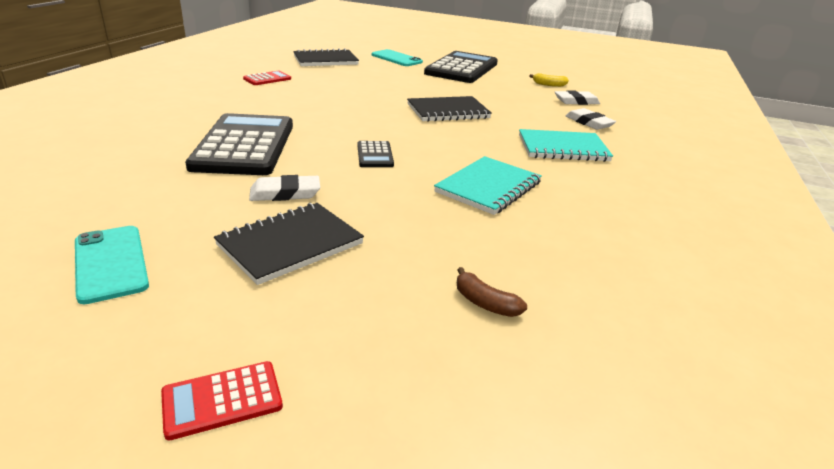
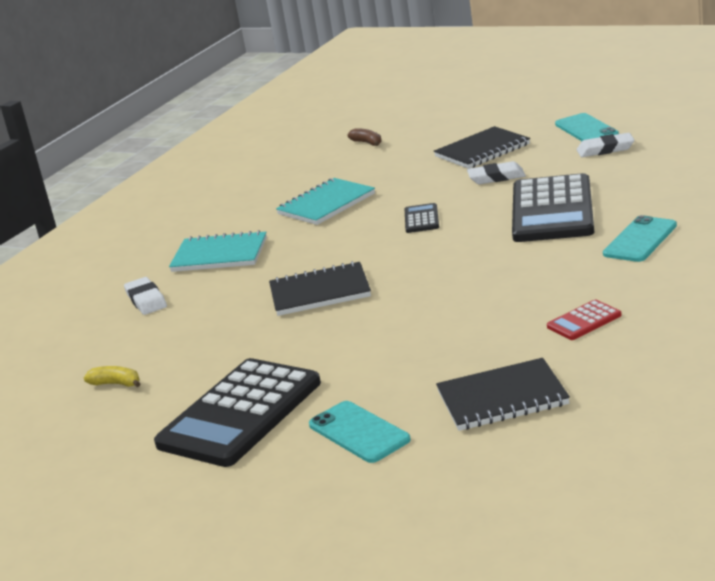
camera: 165 degrees left, 5 degrees down
red calculator [161,361,283,441] -> none
white eraser [555,91,600,105] -> white eraser moved to [577,133,635,157]
none -> turquoise phone [603,215,677,262]

